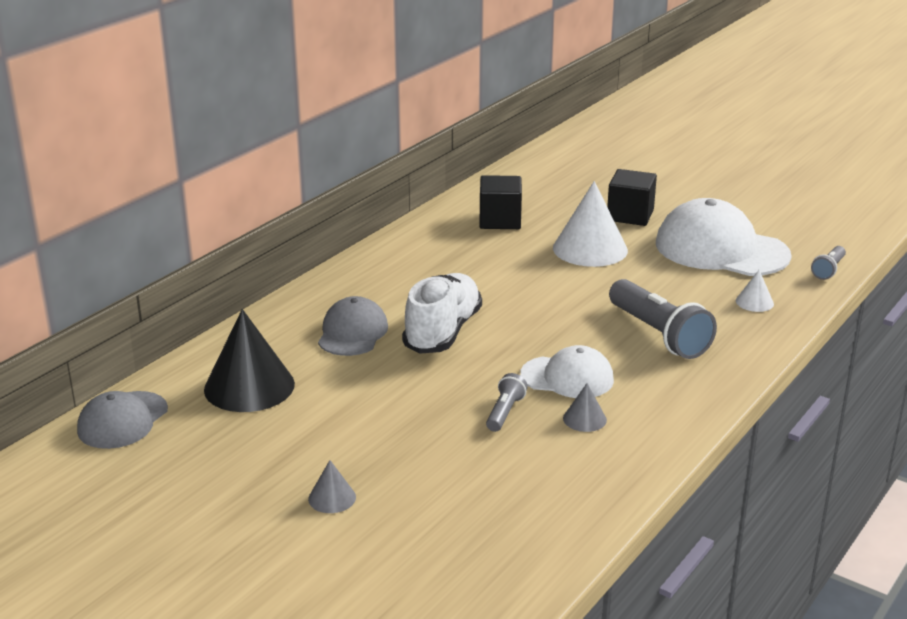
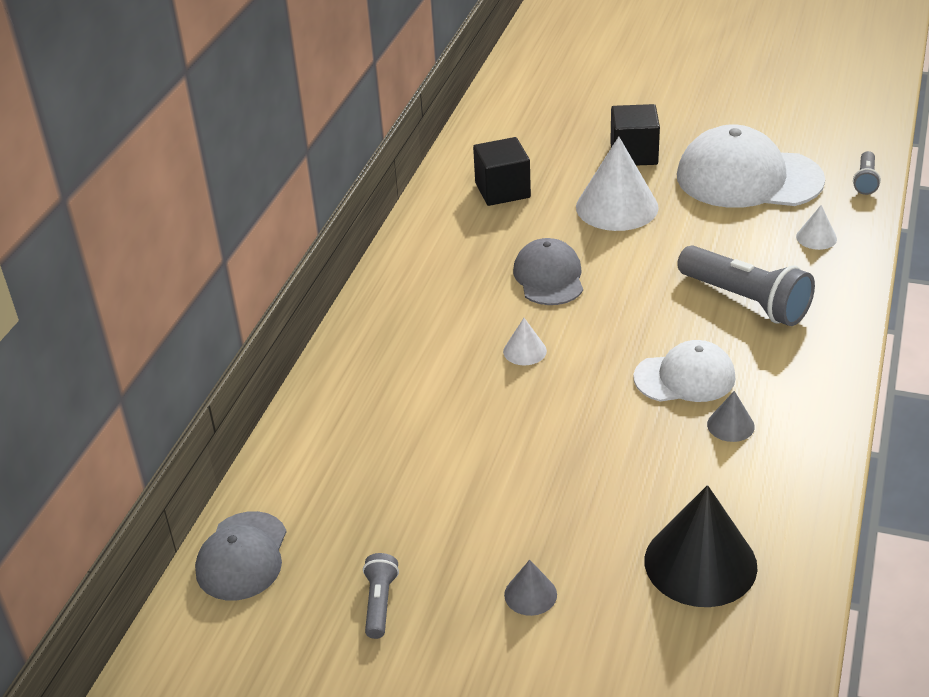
camera: 15 degrees left, 10 degrees up
black cone [204,309,295,412] -> black cone moved to [645,485,758,607]
grey cap [318,296,388,356] -> grey cap moved to [513,238,583,305]
white shoe [402,273,482,354] -> white cone [503,318,547,365]
grey flashlight [486,373,528,432] -> grey flashlight moved to [363,553,399,639]

